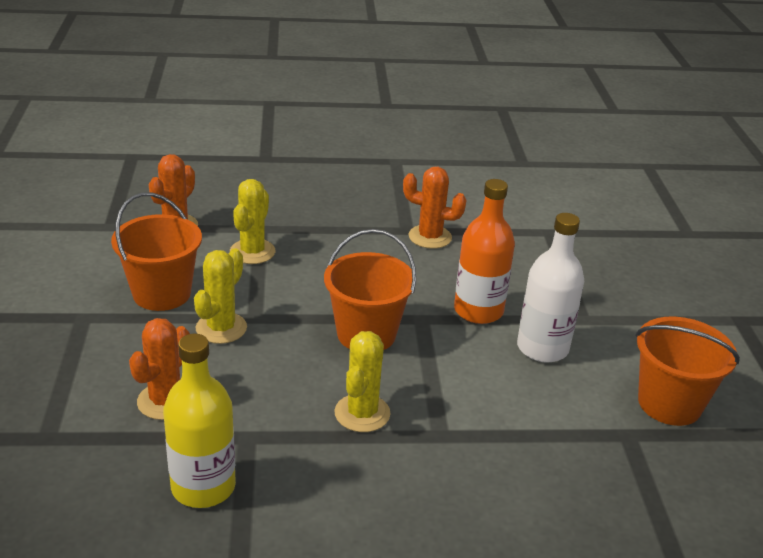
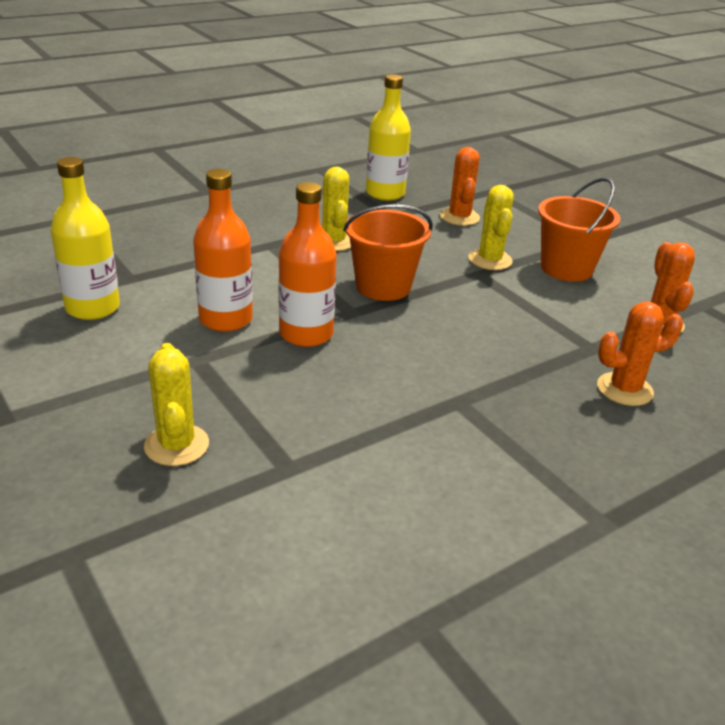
camera: 150 degrees right, 0 degrees up
yellow cactus [230,179,275,264] -> yellow cactus moved to [144,343,209,466]
orange cactus [403,167,467,249] -> orange cactus moved to [597,302,683,406]
white bottle [517,213,584,363] -> orange bottle [193,169,253,332]
orange bucket [635,317,740,426] -> yellow bottle [51,157,120,320]

